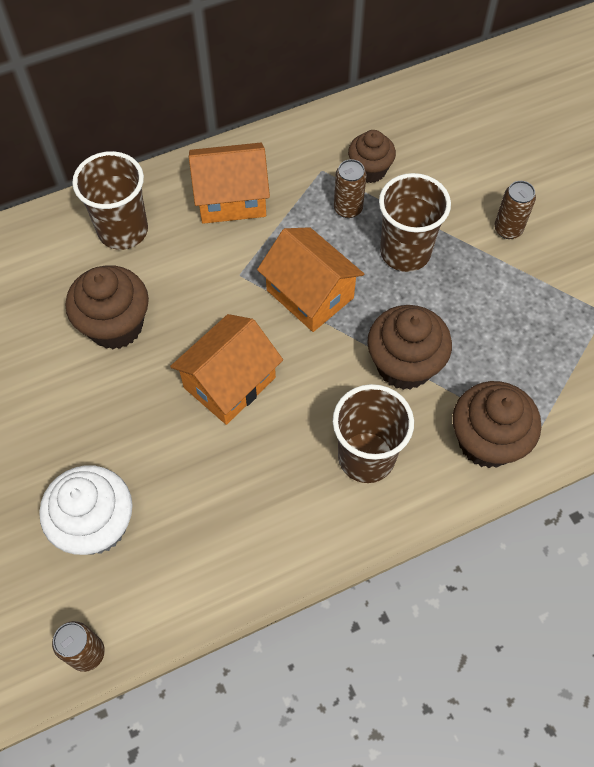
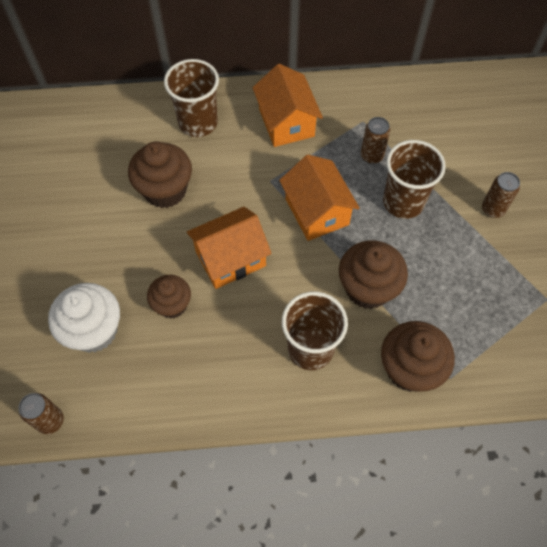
camera: 20 degrees right, 0 degrees up
orange house [189,143,270,224] -> orange house turned 60 degrees clockwise [252,64,323,147]
brown cupcake [348,130,396,183] -> brown cupcake moved to [147,275,191,319]

